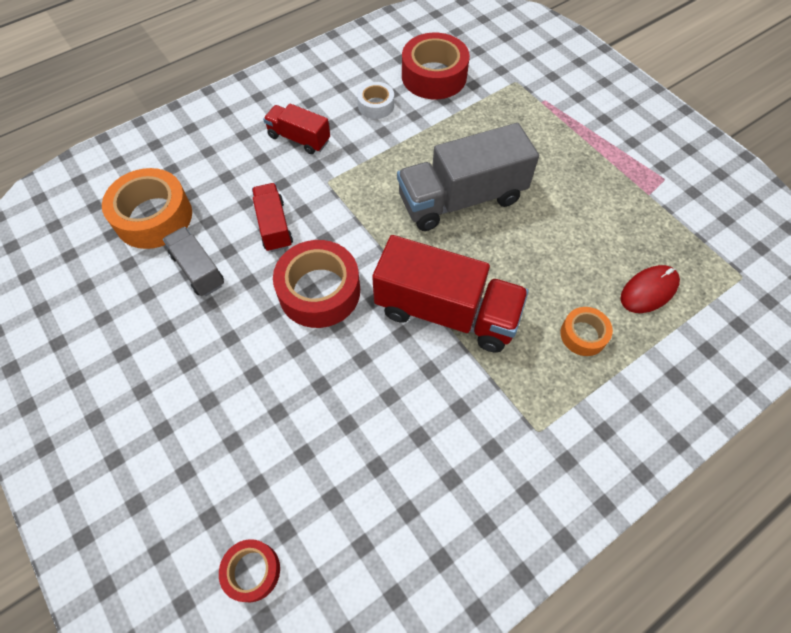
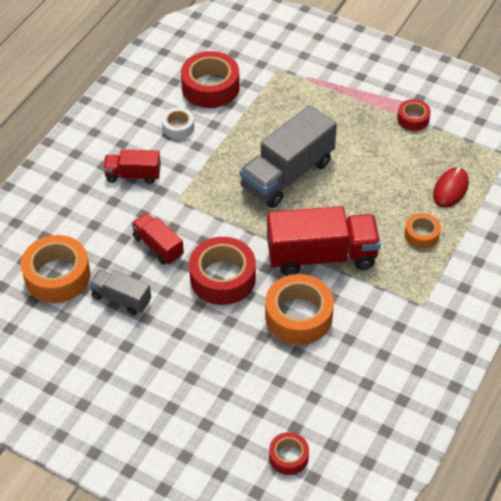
camera: 25 degrees left, 10 degrees down
none -> orange tape [265,274,334,345]
none -> red tape [397,99,431,131]

